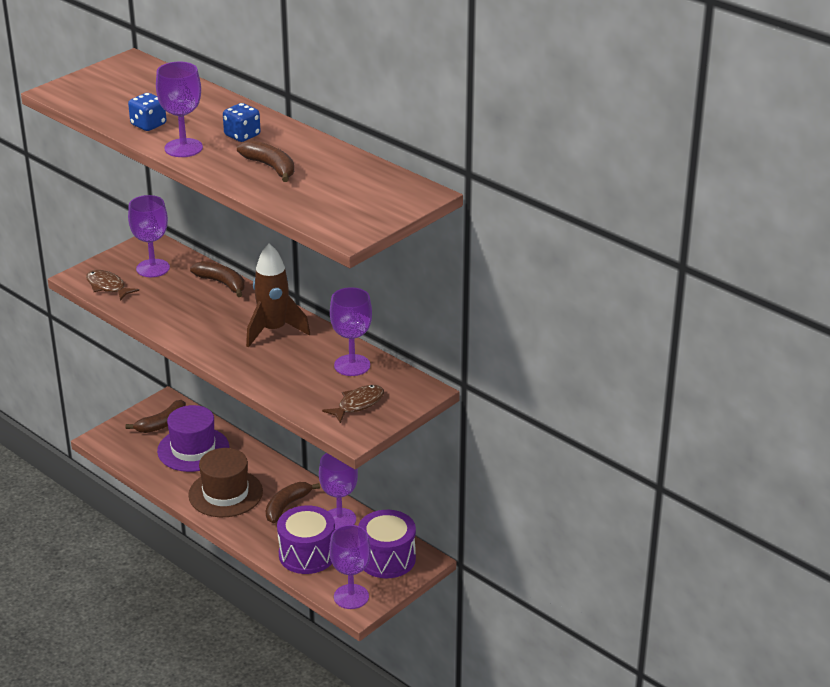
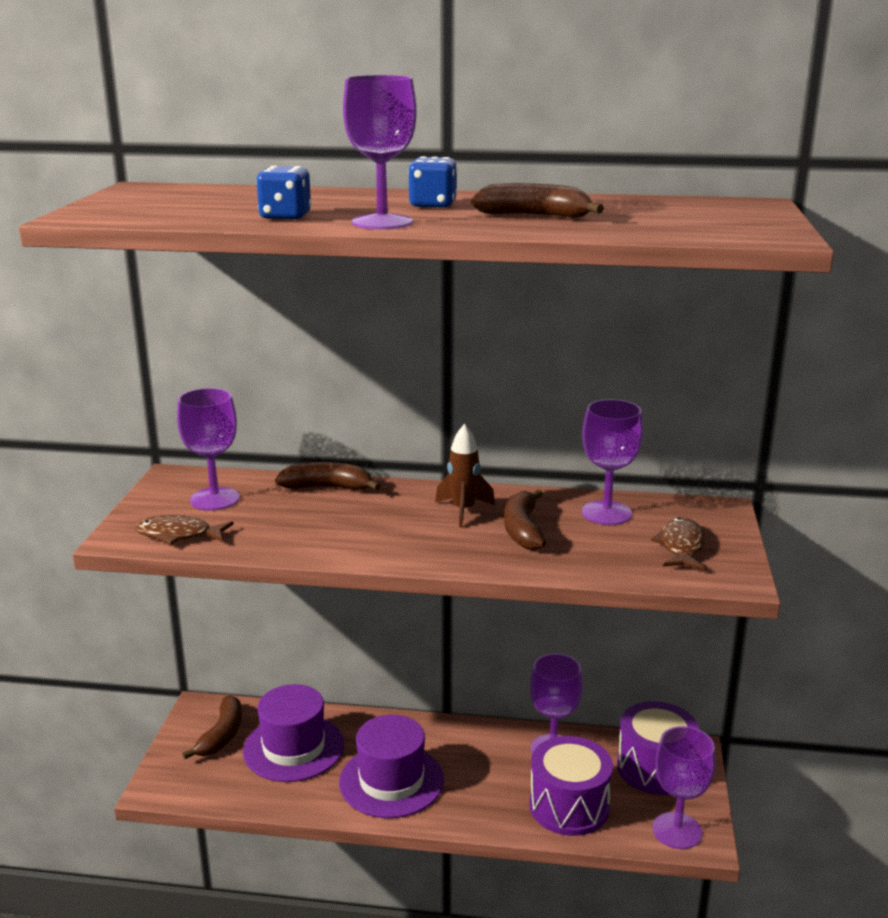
camera: 35 degrees left, 10 degrees down
brown hat [188,448,263,517] -> purple hat [339,715,444,818]
brown rocket [246,243,310,347] -> brown rocket [435,424,495,527], size x0.65
brown banana [266,482,320,523] -> brown banana moved to [504,489,546,550]

